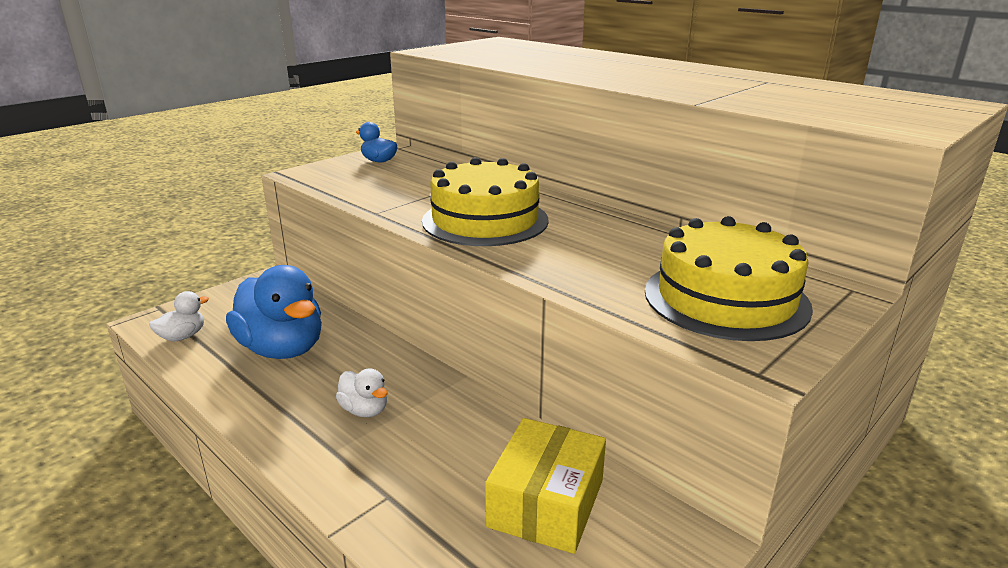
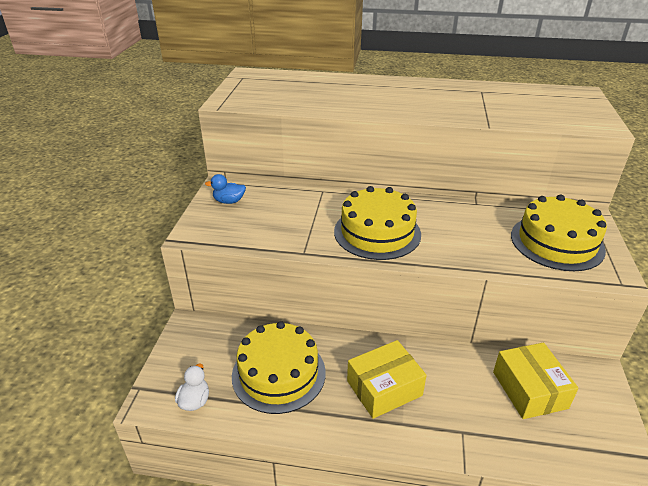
camera: 35 degrees left, 10 degrees up
blue duck [226,265,322,359] -> yellow cake [232,321,326,414]
white duck [336,368,388,417] -> yellow box [347,340,427,419]

